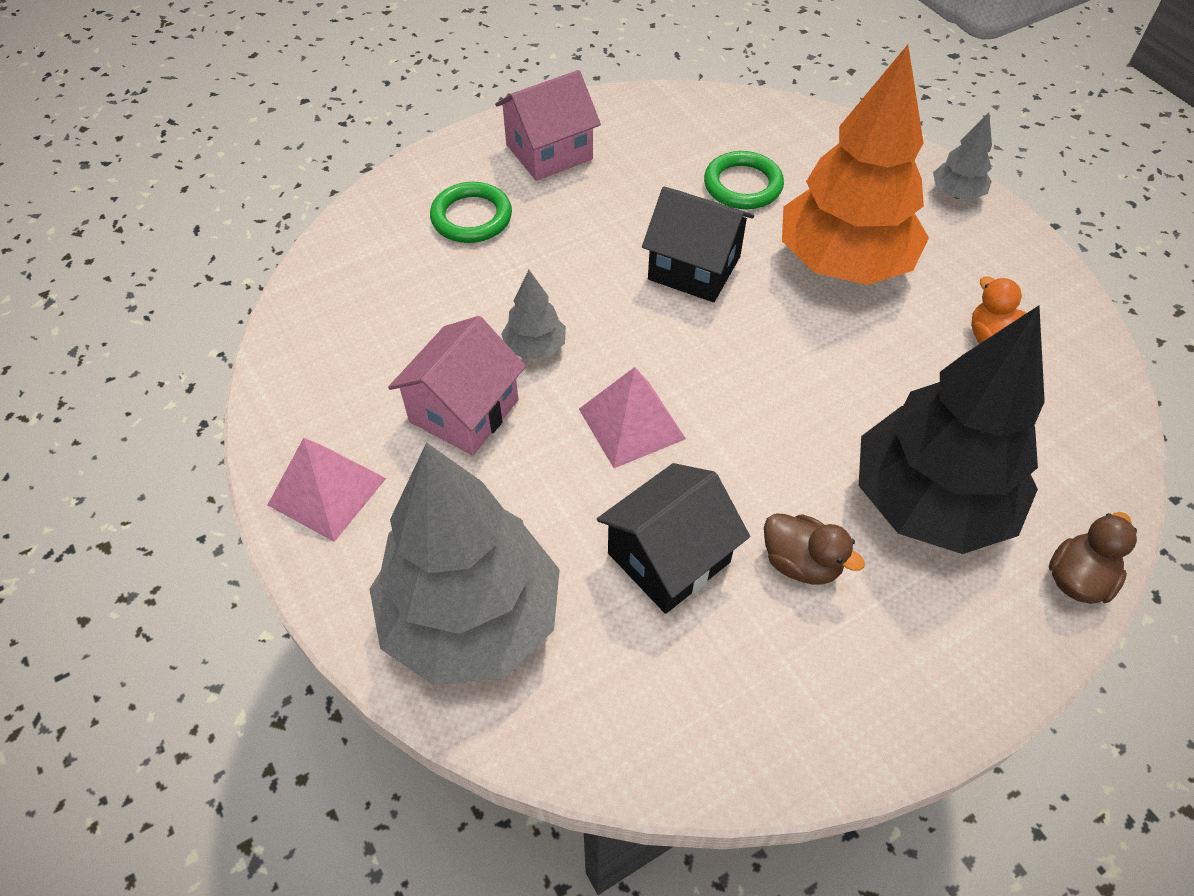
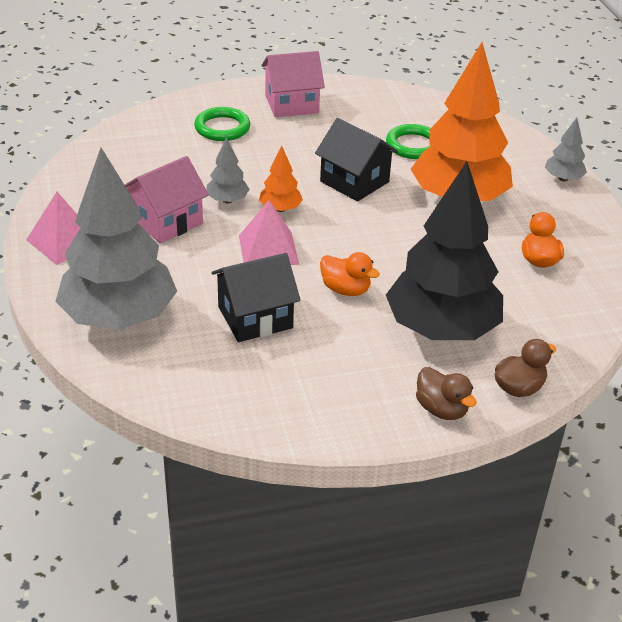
camera: 15 degrees right, 15 degrees down
brown duck [764,513,865,584] -> brown duck moved to [416,367,477,420]
none -> orange tree [259,146,303,212]
none -> orange duck [320,252,380,296]

